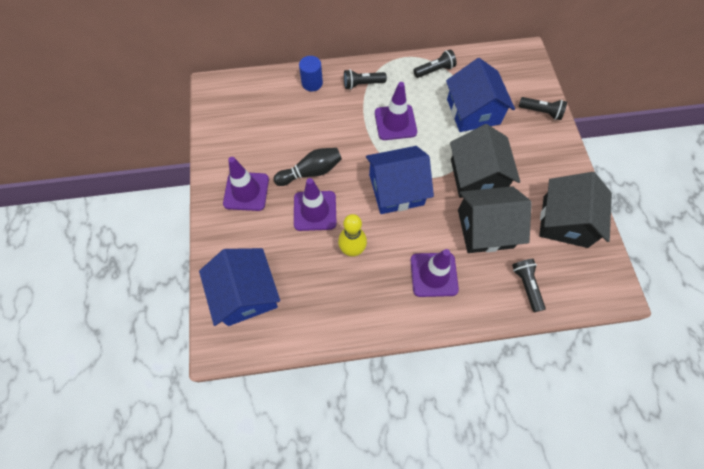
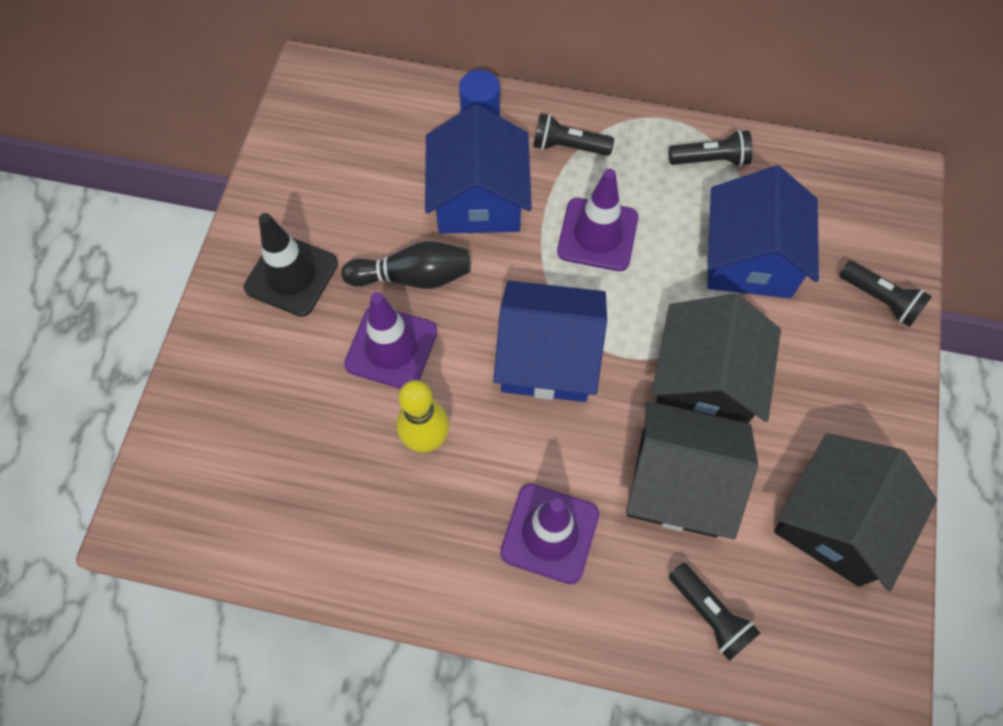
camera: 20 degrees right, 0 degrees up
blue house [199,248,280,326] -> blue house moved to [425,104,532,234]
purple traffic cone [223,157,269,211] -> black traffic cone [244,213,338,317]
black flashlight [512,259,546,312] -> black flashlight turned 135 degrees clockwise [669,563,761,661]

